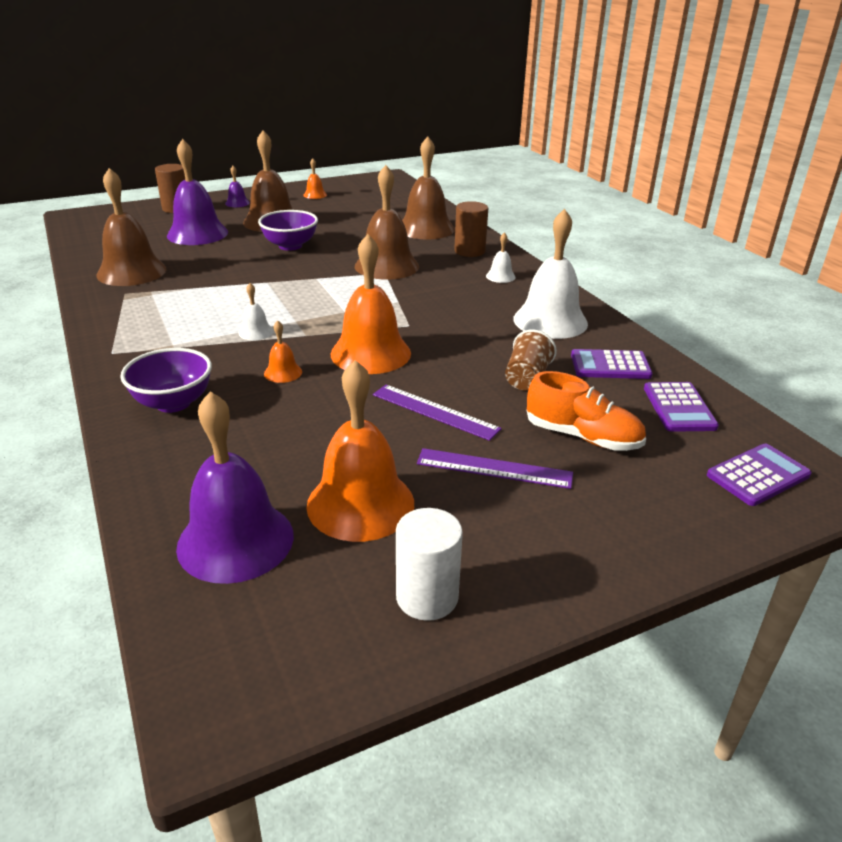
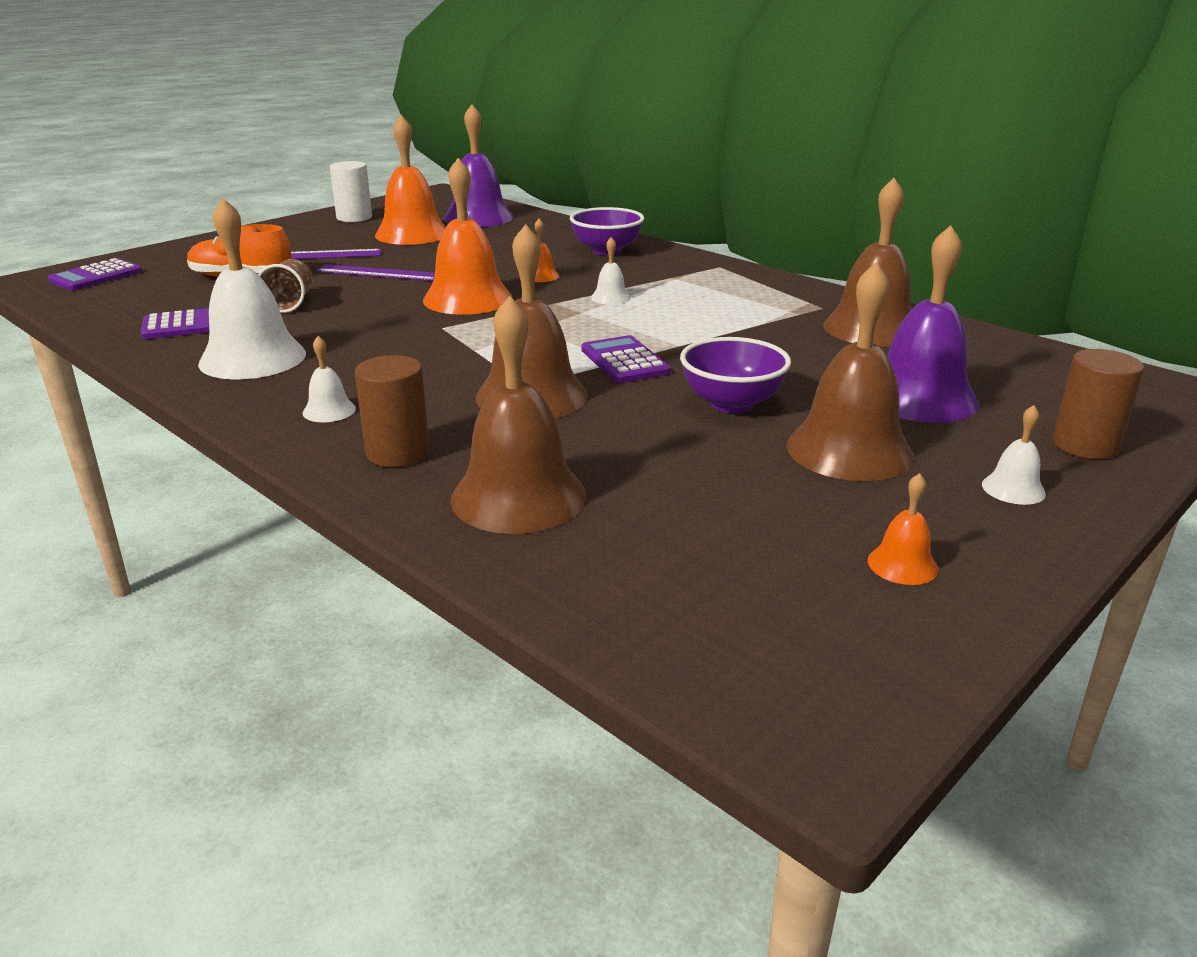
camera: 160 degrees right, 5 degrees down
purple bell [225,166,250,207] -> white bell [982,405,1046,505]
purple calculator [644,382,719,432] -> purple calculator moved to [581,335,671,383]

